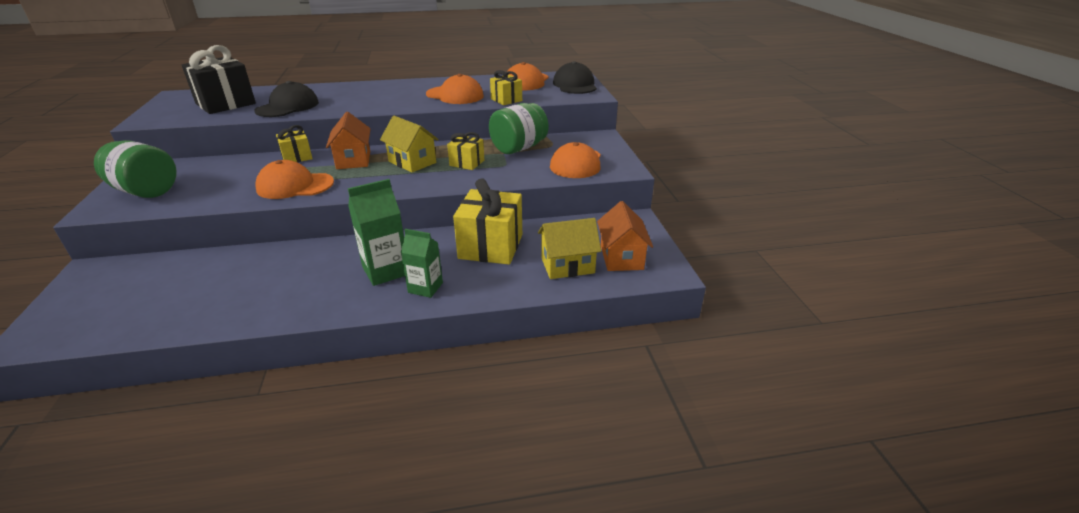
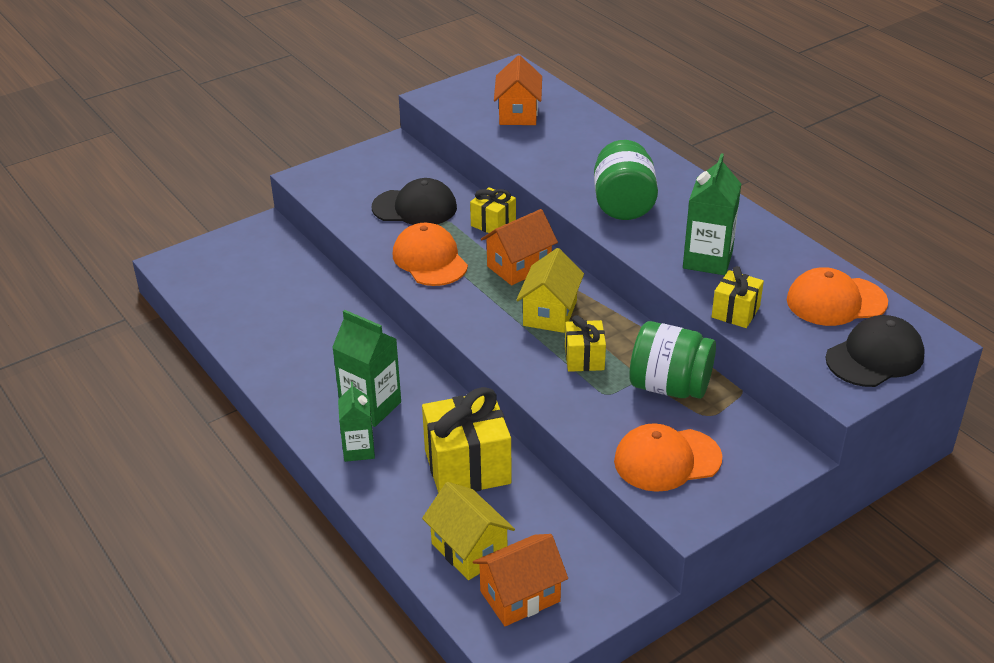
camera: 65 degrees right, 5 degrees up
green jar [94,140,177,198] -> green jar moved to [594,140,658,220]
black gift [182,45,256,114] -> orange house [494,55,542,125]
black cap [254,81,319,117] -> black cap moved to [372,178,457,225]
orange cap [426,74,484,104] -> green carton [683,154,741,275]

